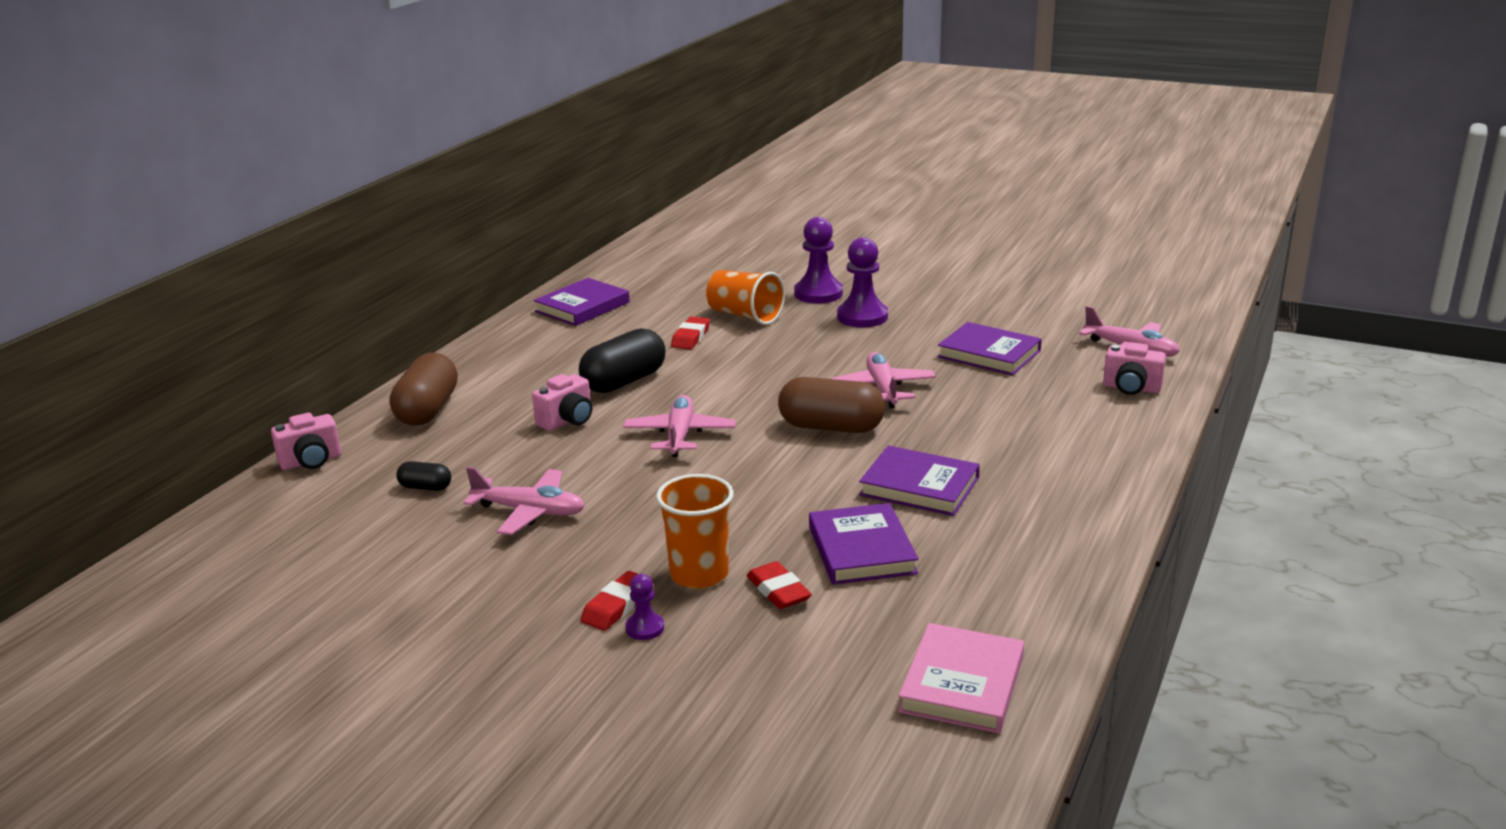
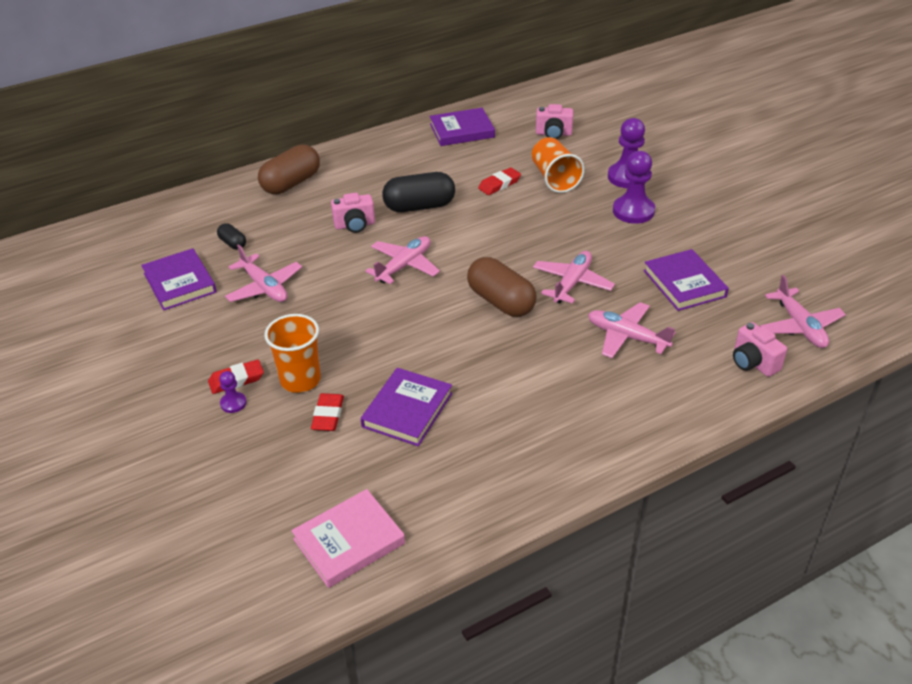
camera: 35 degrees right, 15 degrees up
pink camera [271,413,341,470] -> pink camera moved to [536,104,573,139]
purple book [859,446,980,516] -> purple book moved to [141,248,217,311]
none -> pink plane [588,302,676,358]

